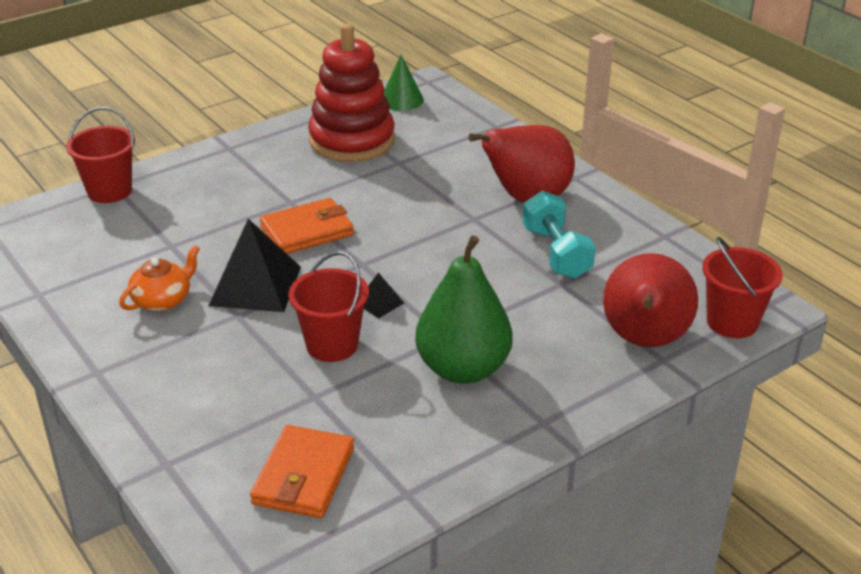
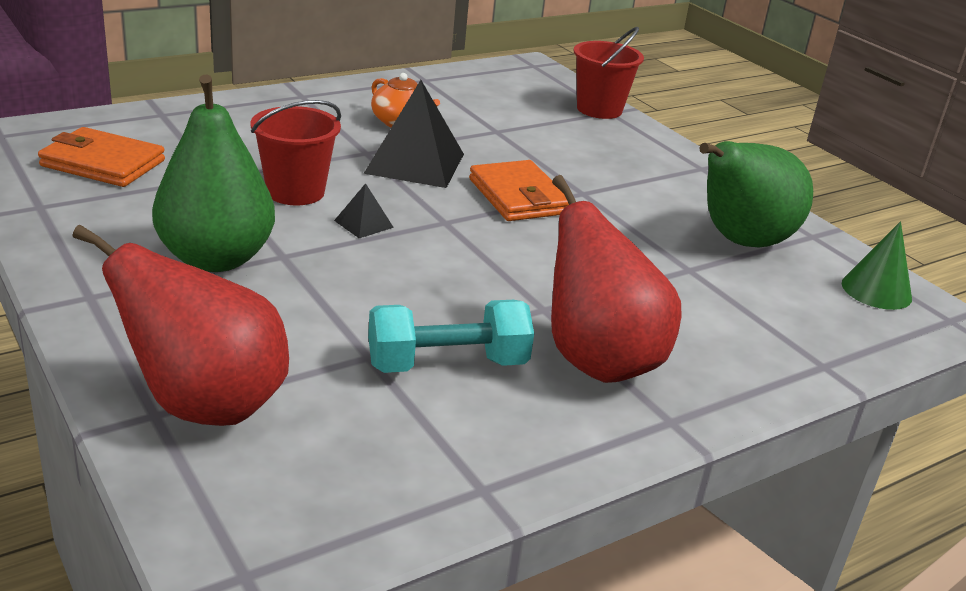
camera: 90 degrees right, 5 degrees down
red stacking toy [308,23,395,162] -> green pear [699,141,813,247]
red bucket [702,236,783,338] -> none

